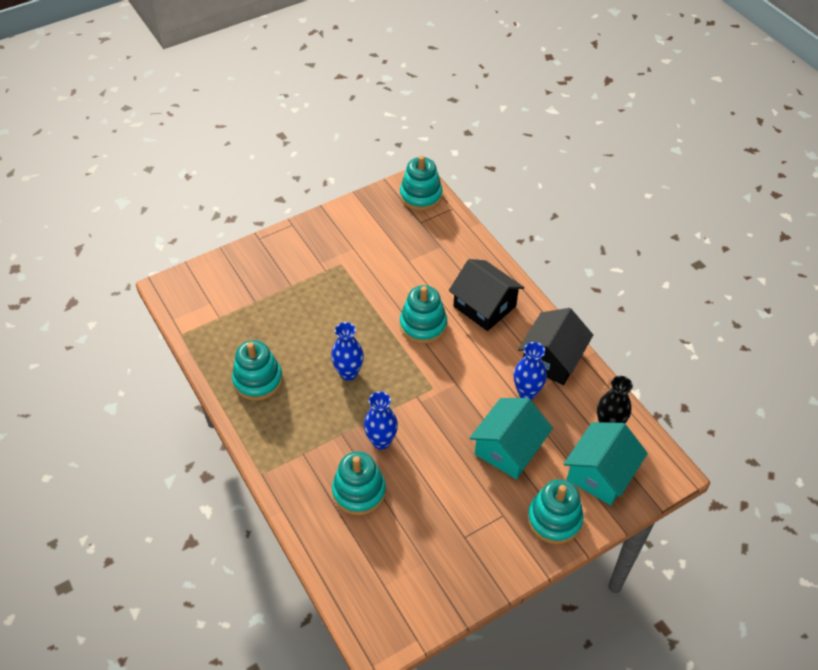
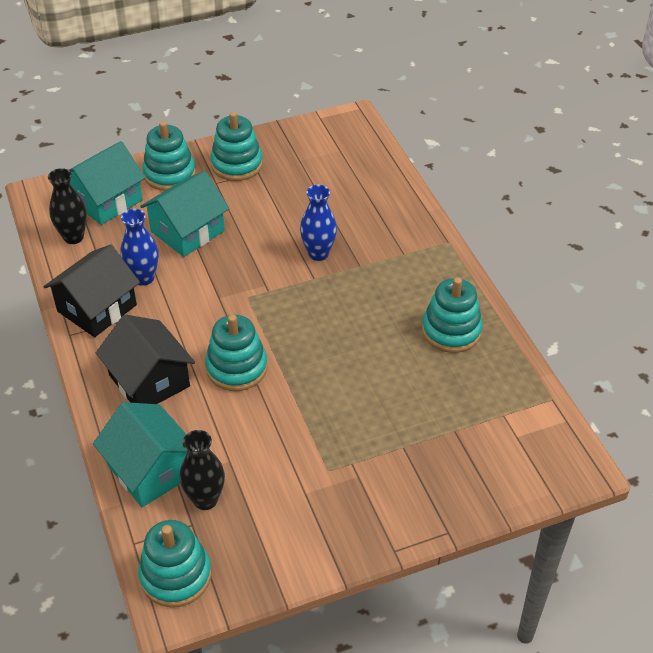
camera: 170 degrees left, 5 degrees down
blue vase [331,322,364,381] -> none
turquoise stacking toy [332,451,386,515] -> turquoise stacking toy moved to [210,112,263,181]
none -> turquoise house [93,402,187,507]
none -> black vase [180,430,225,510]

